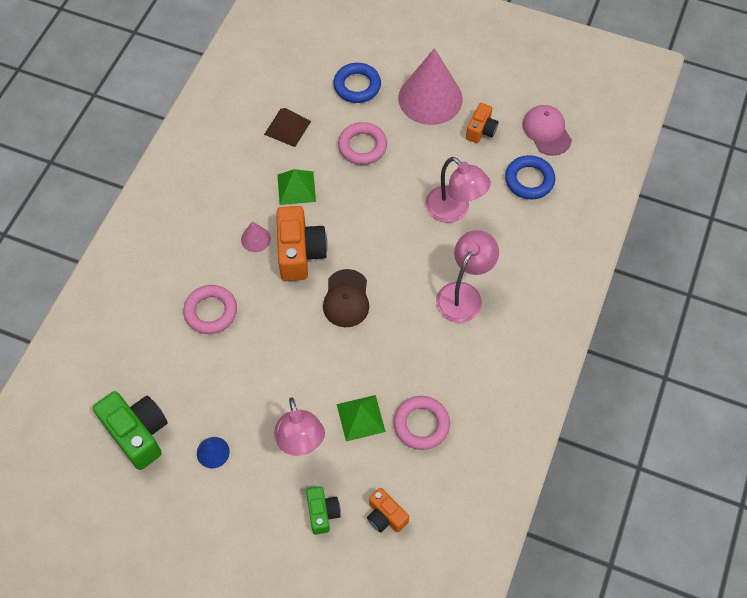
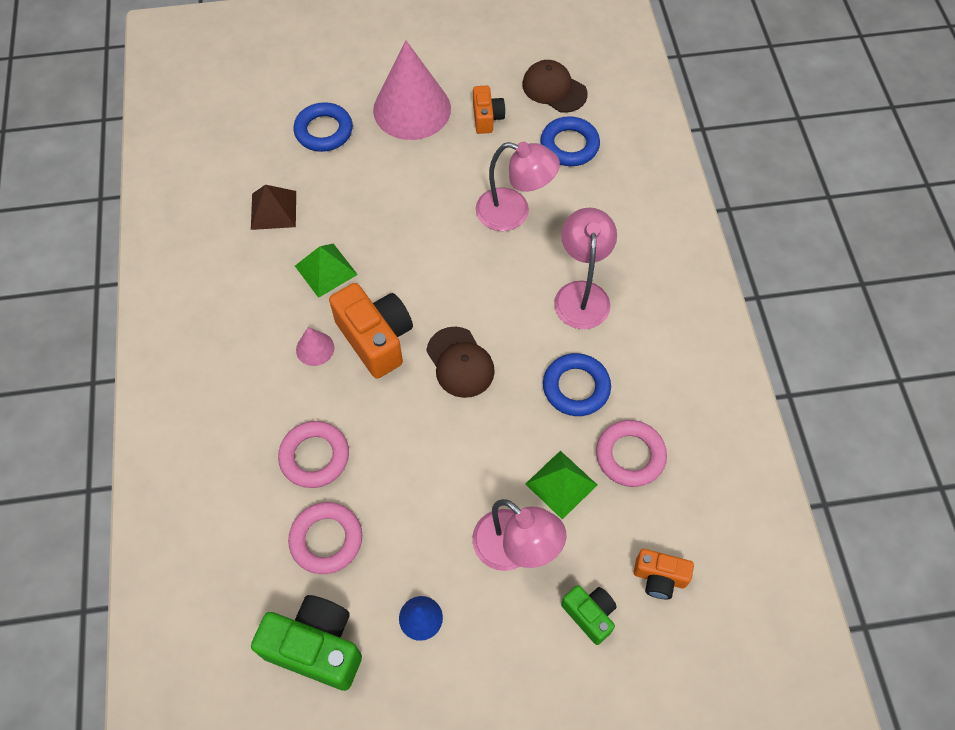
camera: 30 degrees left, 0 degrees up
pink ring [338,122,387,165] -> pink ring moved to [288,502,362,574]
pink cap [522,105,572,156] -> brown cap [522,60,588,113]
none -> blue ring [543,353,611,416]

